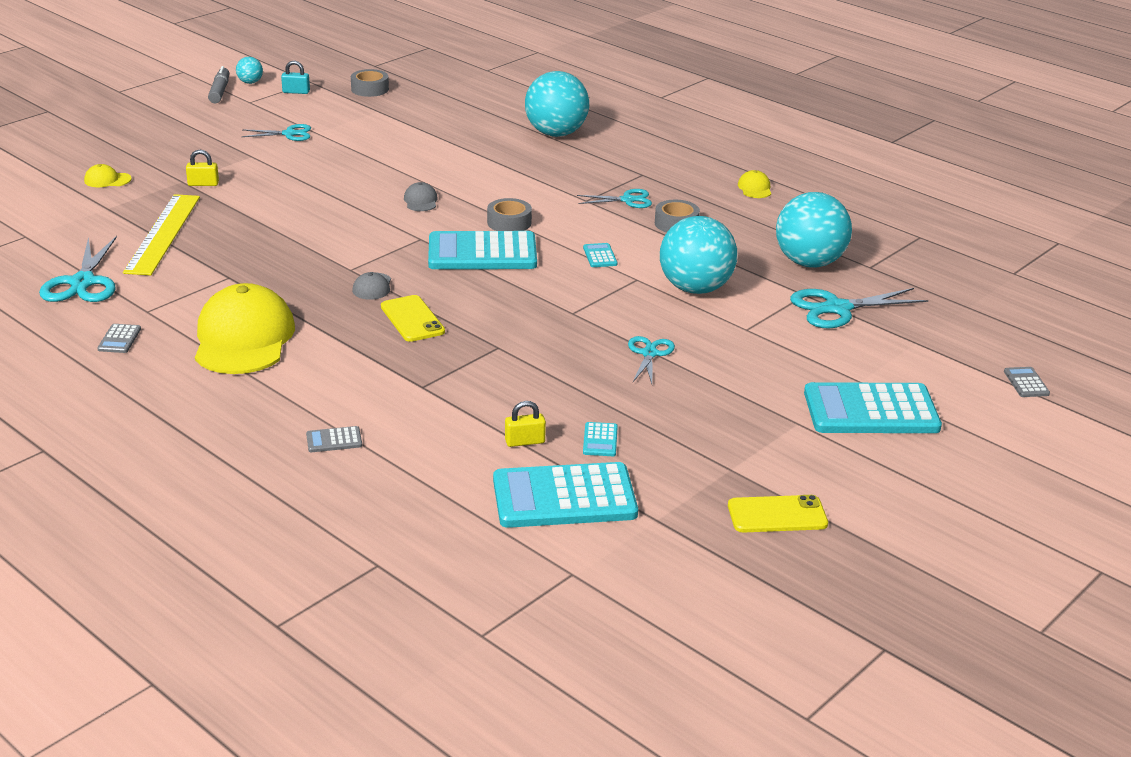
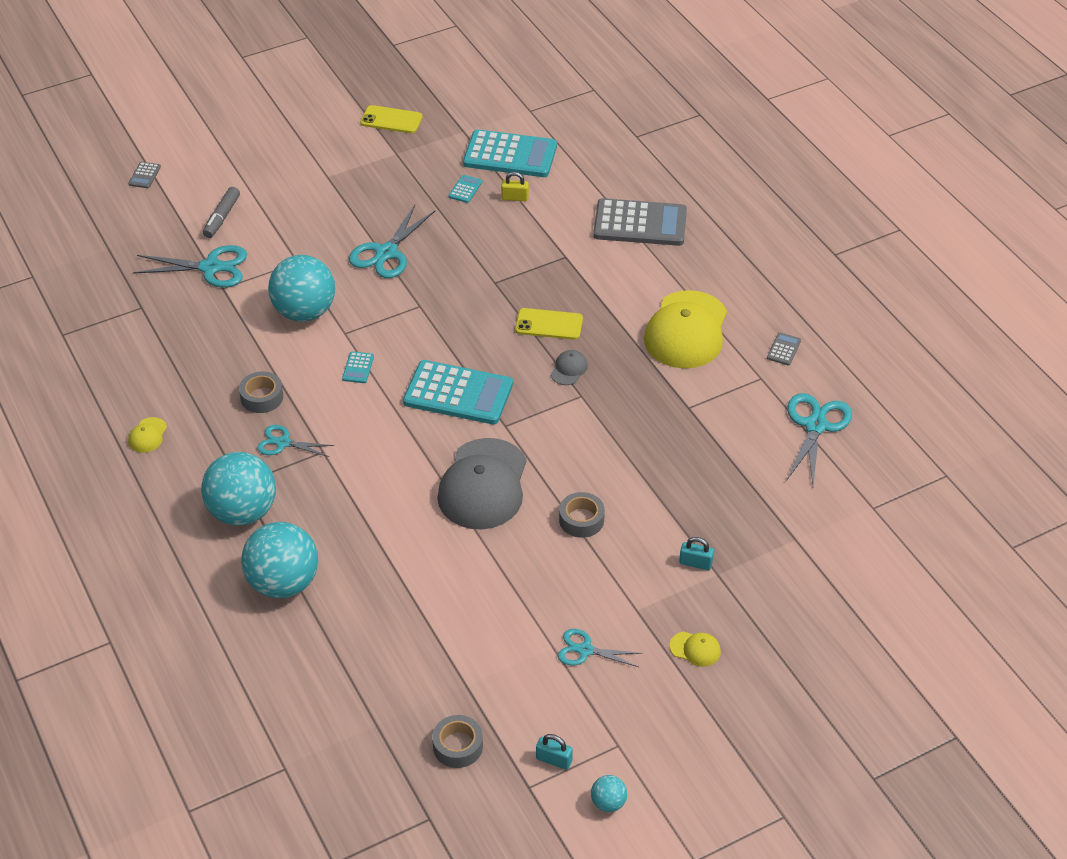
camera: 160 degrees left, 15 degrees up
yellow cap [84,164,132,187] -> yellow cap moved to [670,631,721,667]
yellow ruler [123,194,200,275] -> none
yellow padlock [186,150,219,186] -> turquoise padlock [679,537,714,570]
grey marker [208,66,229,103] -> grey marker moved to [203,187,240,238]
grey calculator [306,426,362,452] -> grey calculator [593,198,687,246], size x2.46
yellow phone [381,295,445,342] -> yellow phone turned 75 degrees counterclockwise [515,308,583,340]
grey cap [404,182,438,211] -> grey cap [437,438,527,530], size x2.45
grey tape [487,198,532,231] -> grey tape moved to [559,492,605,538]
turquoise scissors [628,336,675,384] -> turquoise scissors [349,205,435,278], size x1.64
turquoise ball [776,192,852,268] -> turquoise ball moved to [201,452,276,526]
turquoise calculator [804,382,942,433] -> none

